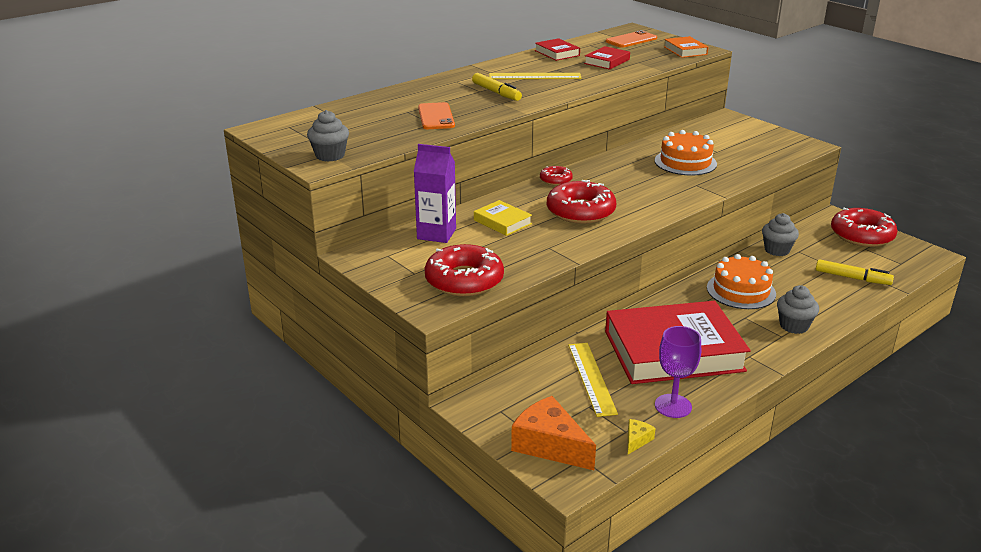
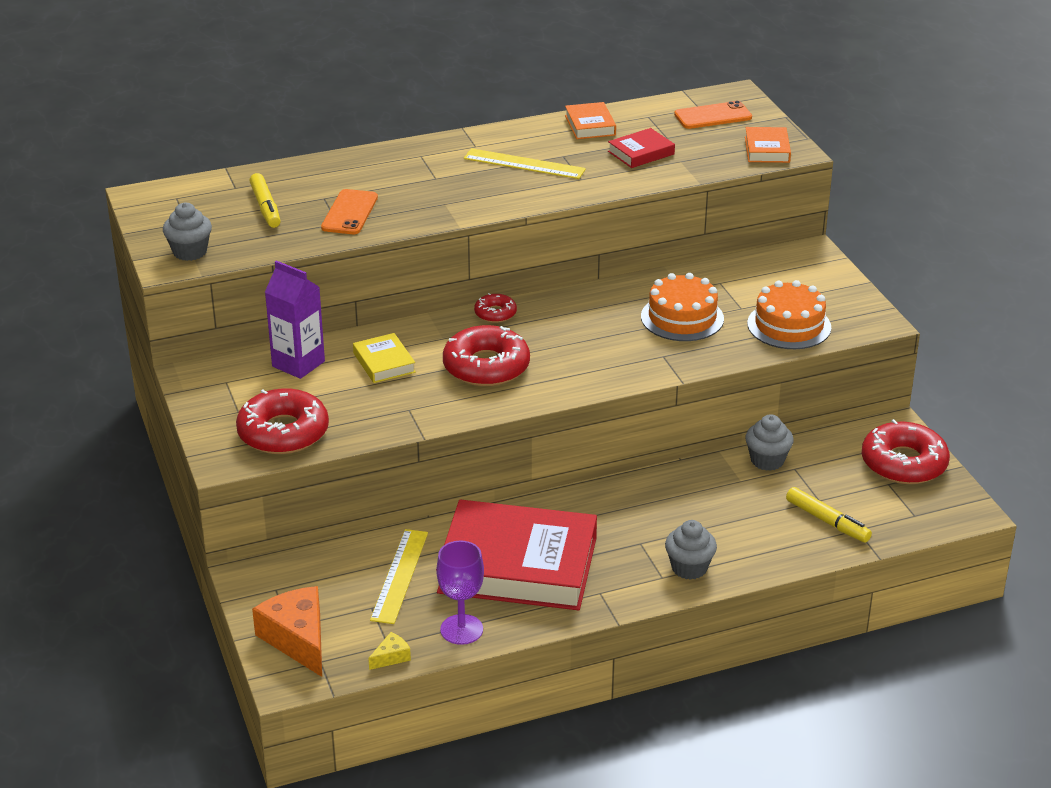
camera: 20 degrees right, 5 degrees up
yellow marker [472,73,522,101] -> yellow marker moved to [249,173,281,228]
red book [535,38,580,61] -> orange book [565,102,616,139]
orange cake [707,254,776,309] -> orange cake moved to [747,280,831,349]

